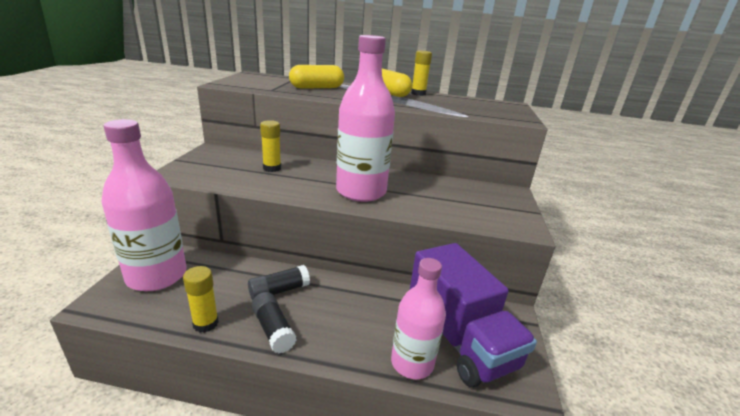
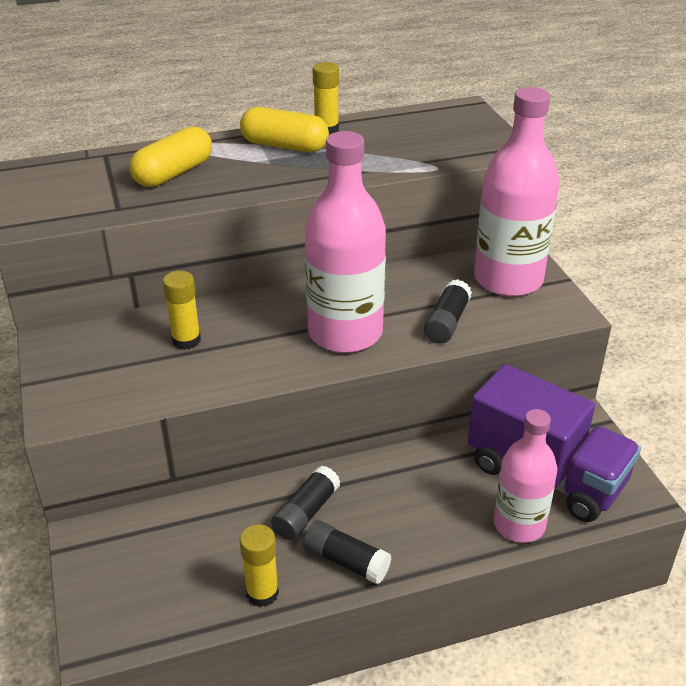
camera: 25 degrees left, 10 degrees up
pink bottle [101,119,186,291] -> pink bottle moved to [474,87,560,297]
none -> black glue stick [424,279,472,344]

